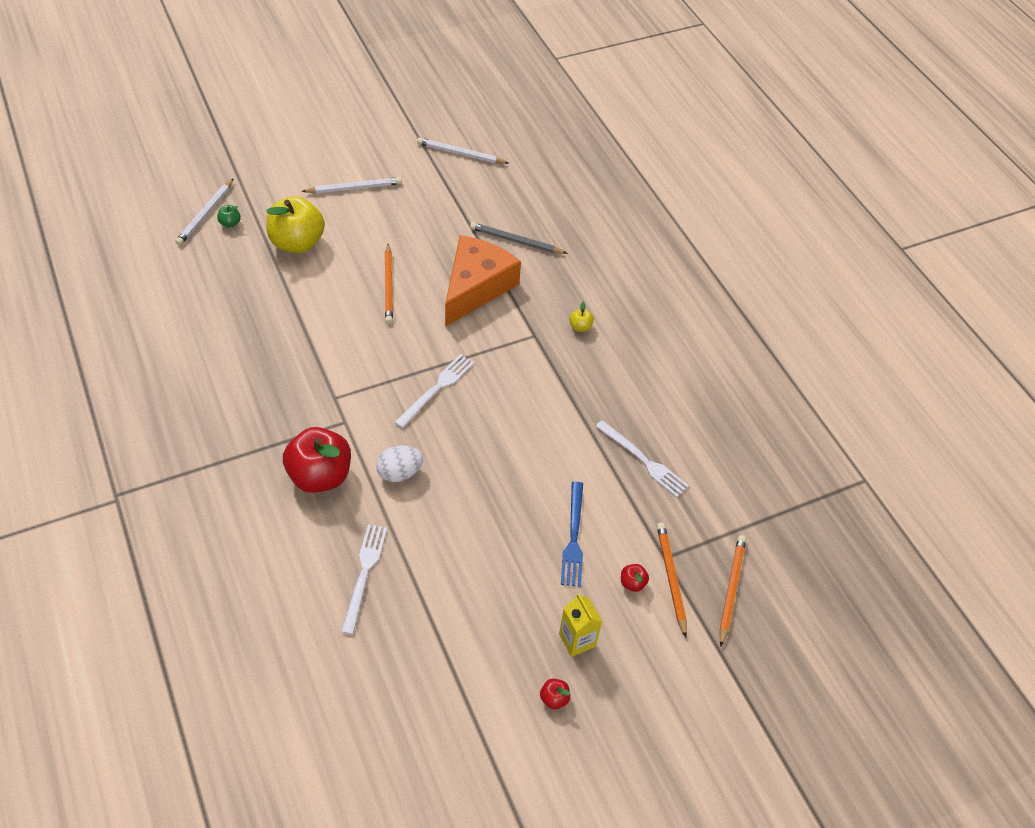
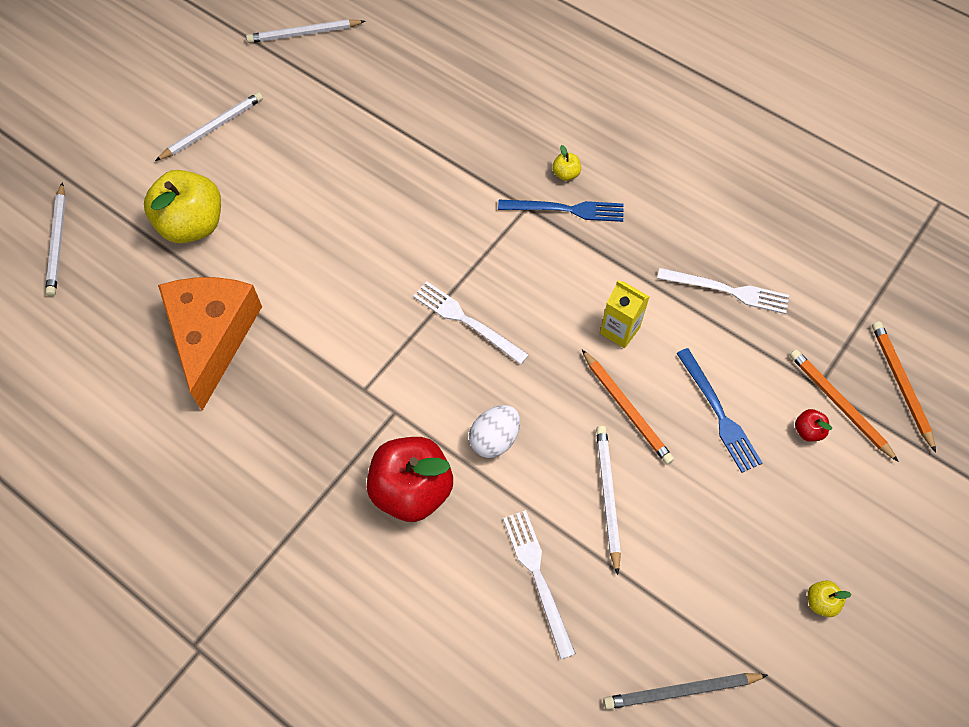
camera: 25 degrees left, 10 degrees up
green apple [217,205,241,228] -> none
orange pencil [385,244,393,324] -> orange pencil moved to [582,350,674,464]
white fork [394,354,474,428] -> white fork turned 60 degrees counterclockwise [413,281,529,364]
orange cheese [445,235,521,327] -> orange cheese moved to [158,277,262,411]
grey pencil [470,222,568,254] -> grey pencil moved to [603,673,768,710]
red apple [540,679,570,709] -> yellow apple [808,580,852,617]
yellow carton [559,593,602,657] -> yellow carton moved to [600,280,649,348]
none -> blue fork [498,200,623,222]
none -> white pencil [596,426,621,575]

